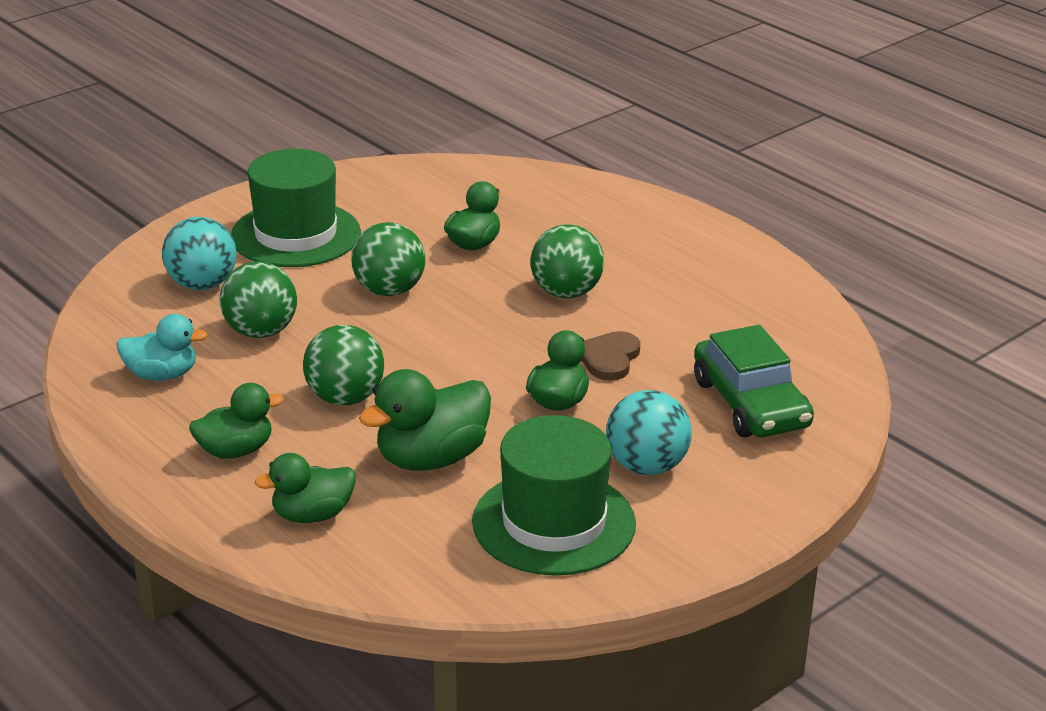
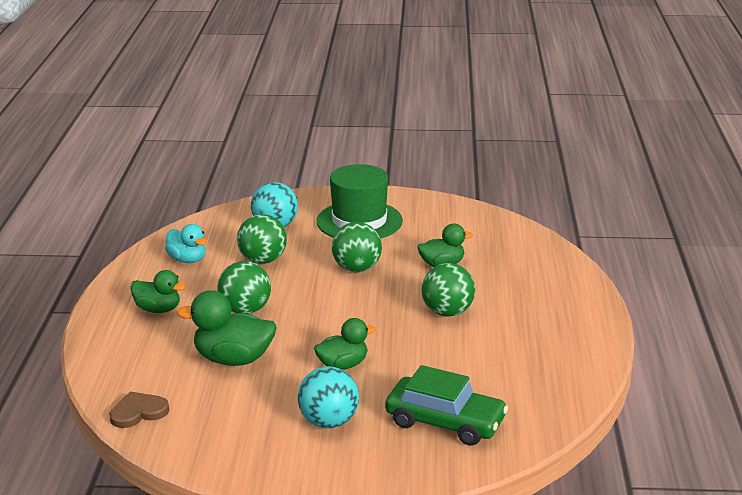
camera: 45 degrees right, 5 degrees down
green duck [255,453,356,523] -> none
green hat [472,415,636,576] -> none
brown heart [581,331,640,381] -> brown heart moved to [109,392,169,428]
green car [694,325,814,437] -> green car turned 90 degrees counterclockwise [385,365,508,446]

